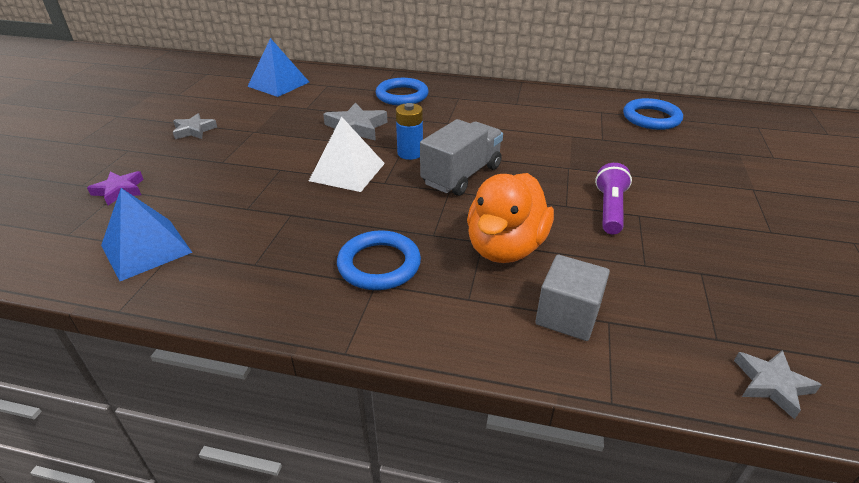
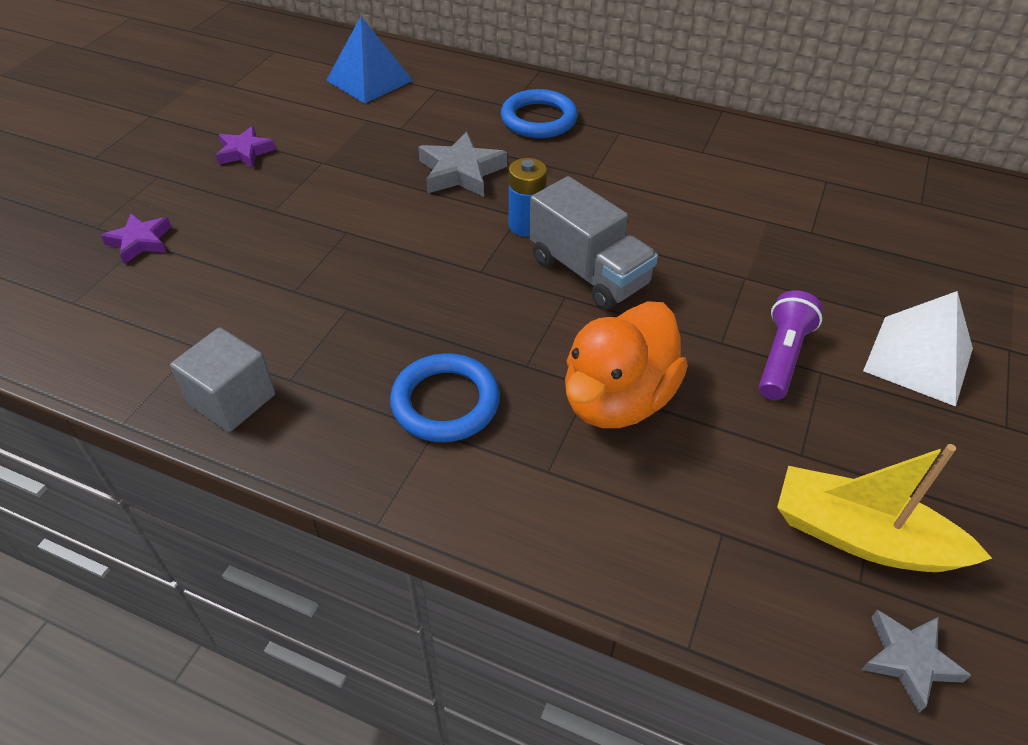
camera: 10 degrees right, 10 degrees up
blue pyramid [101,188,192,281] -> none
grey star [173,113,217,139] -> purple star [216,126,276,168]
white pyramid [309,117,385,192] -> white pyramid moved to [863,291,973,407]
grey truck [420,119,503,196] -> grey truck turned 90 degrees clockwise [529,176,658,310]
grey cube [536,255,610,341] -> grey cube moved to [170,327,275,432]
blue ring [623,98,683,130] -> none
none -> yellow boat [777,444,992,572]

